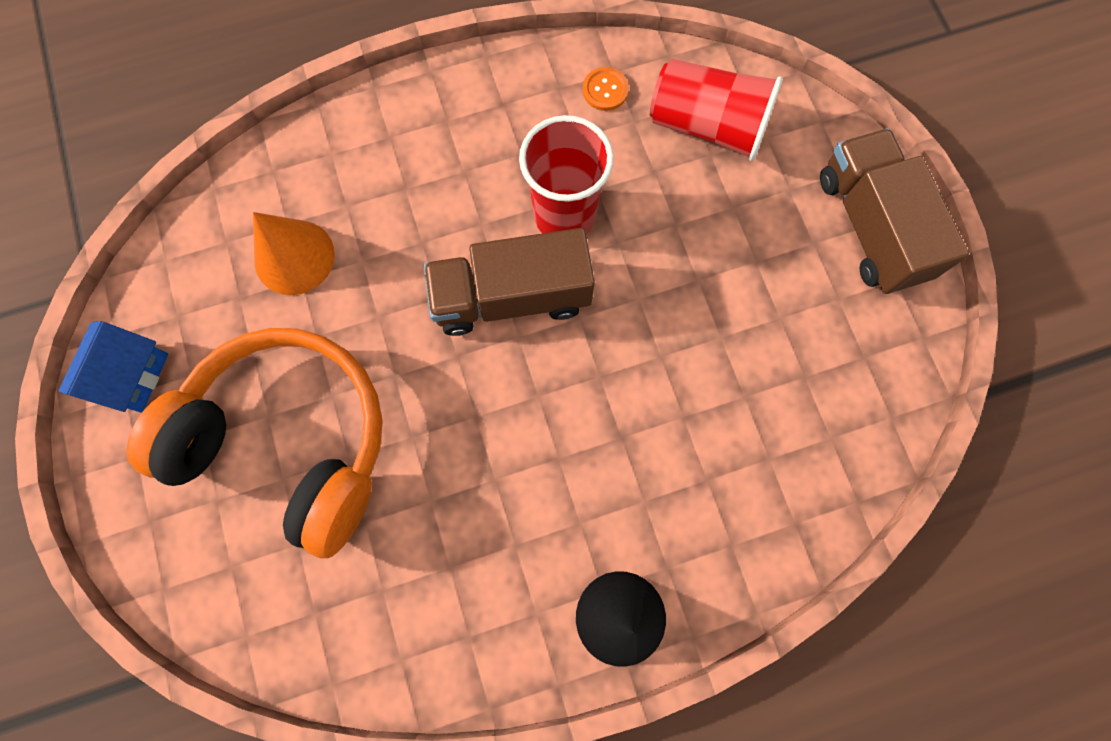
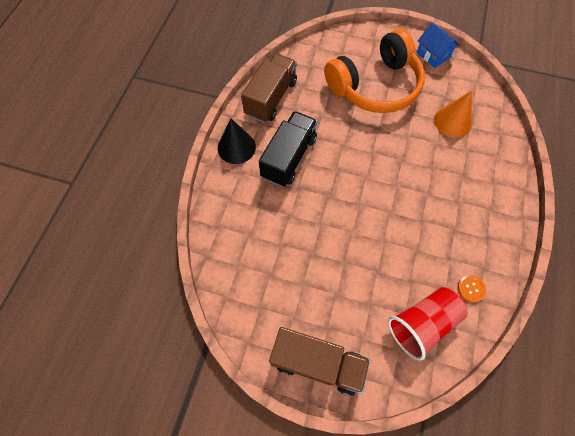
camera: 125 degrees right, 10 degrees down
brown truck [424,228,595,336] -> brown truck moved to [241,54,297,123]
red cup [519,115,614,234] -> none
none -> black truck [259,111,317,187]

